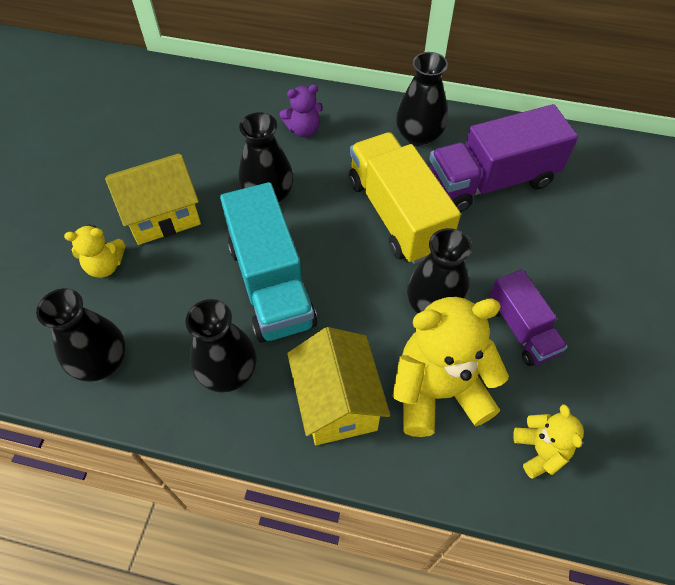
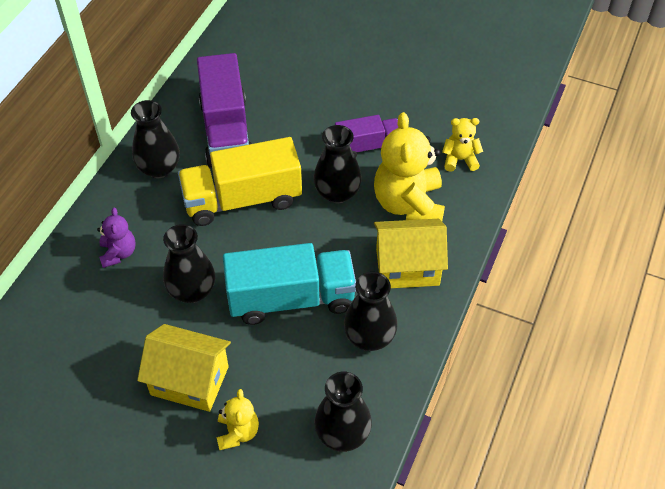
camera: 80 degrees left, 5 degrees down
yellow house [105,154,201,245] -> yellow house turned 60 degrees counterclockwise [137,324,231,412]

